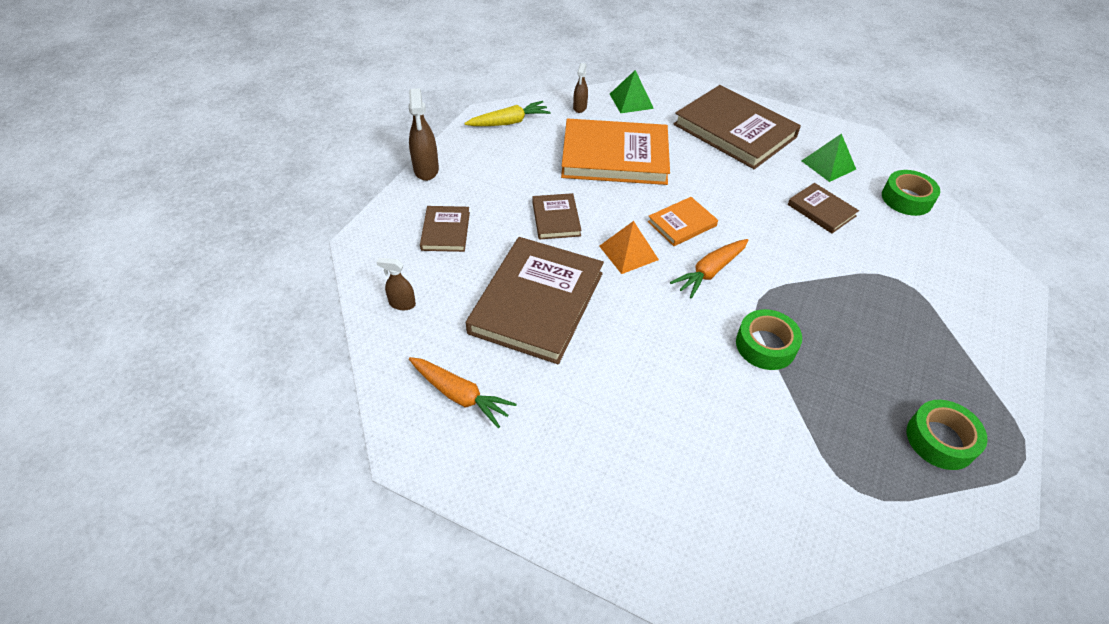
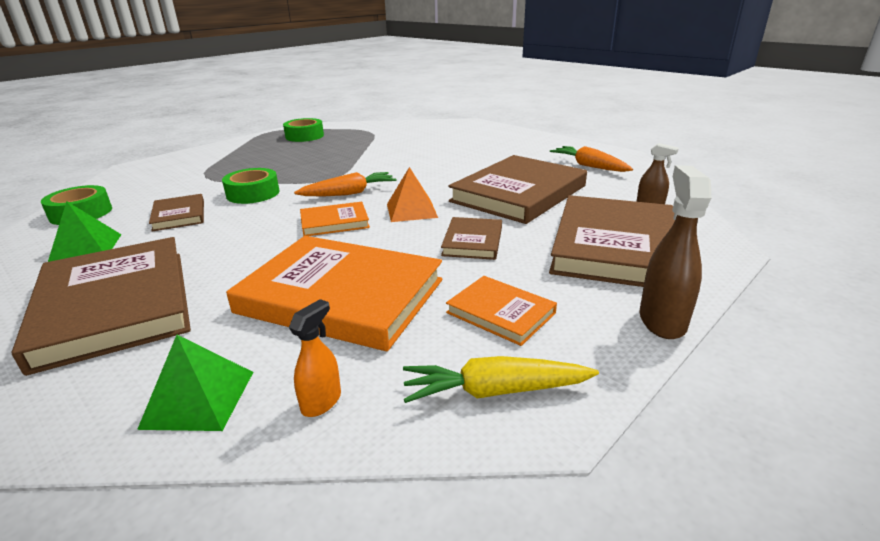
camera: 160 degrees left, 20 degrees down
brown book [420,206,470,252] -> brown book [549,195,675,287], size x2.04
brown spray bottle [573,63,588,113] -> orange spray bottle [289,299,341,417]
green tape [736,309,802,370] -> green tape moved to [222,168,280,204]
none -> orange book [446,276,557,346]

